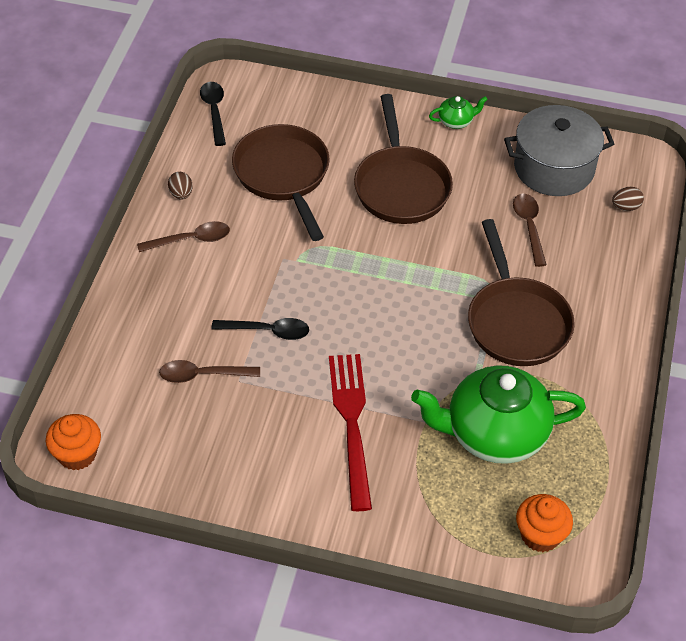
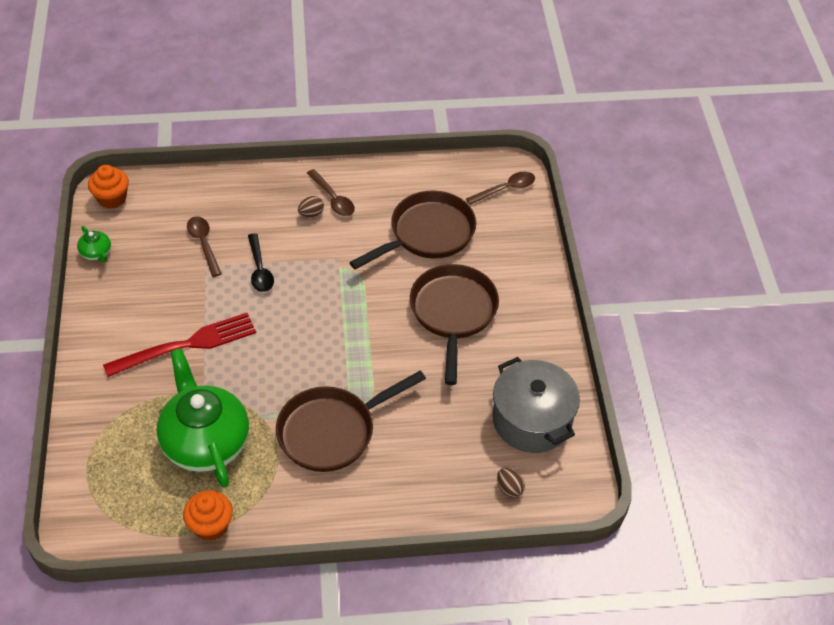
camera: 70 degrees right, 0 degrees up
brown egg [168,172,193,200] -> brown egg moved to [298,196,324,217]
black spoon [200,82,226,146] -> none
brown pan [354,94,453,224] -> brown pan turned 120 degrees clockwise [410,264,499,385]
green teapot [429,96,488,129] -> green teapot moved to [77,226,111,262]
brown spoon [513,194,546,267] -> brown spoon moved to [466,172,535,205]
orange cupcake [516,494,573,552] -> orange cupcake moved to [183,490,233,541]

